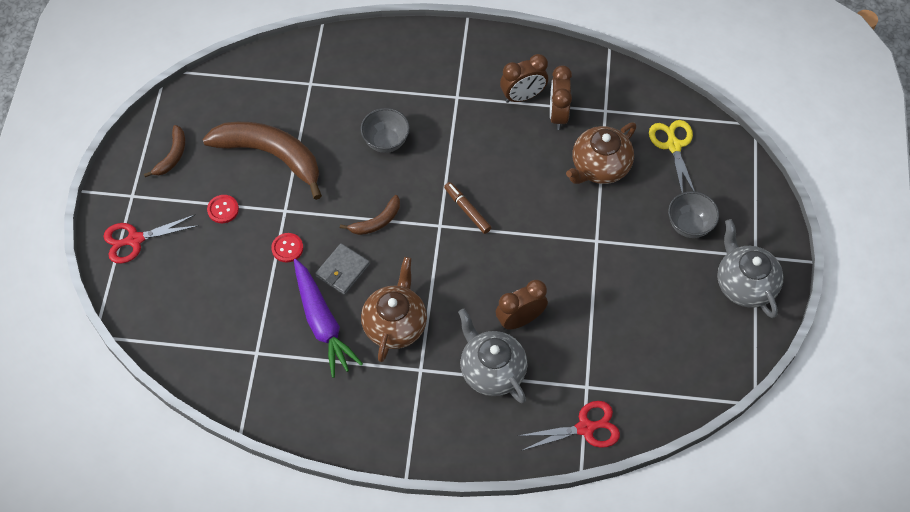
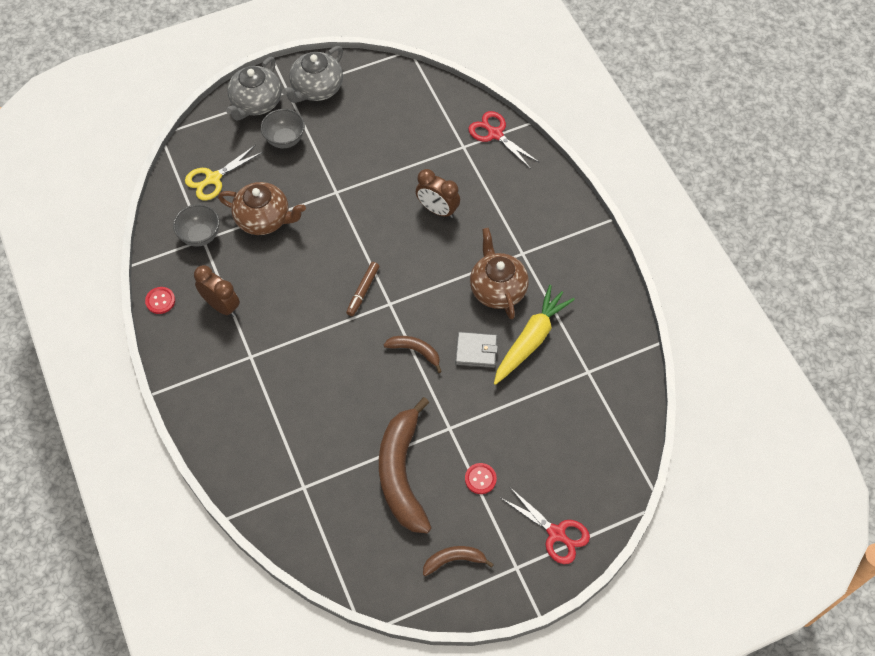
camera: 120 degrees left, 0 degrees up
red button [271,233,303,262] -> red button moved to [145,287,175,314]
purple carrot [294,259,363,378] -> yellow carrot [494,285,575,385]
grey bowl [361,108,410,153] -> grey bowl moved to [173,204,220,247]
brown teapot [361,257,427,362] -> brown teapot turned 90 degrees clockwise [470,228,529,319]
grey teapot [458,309,528,403] -> grey teapot moved to [226,57,282,120]
brown clock [550,65,572,130] -> none

